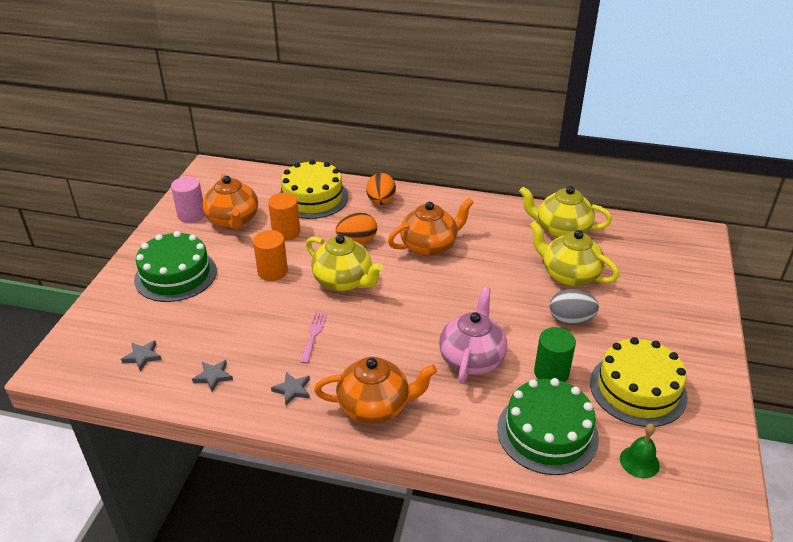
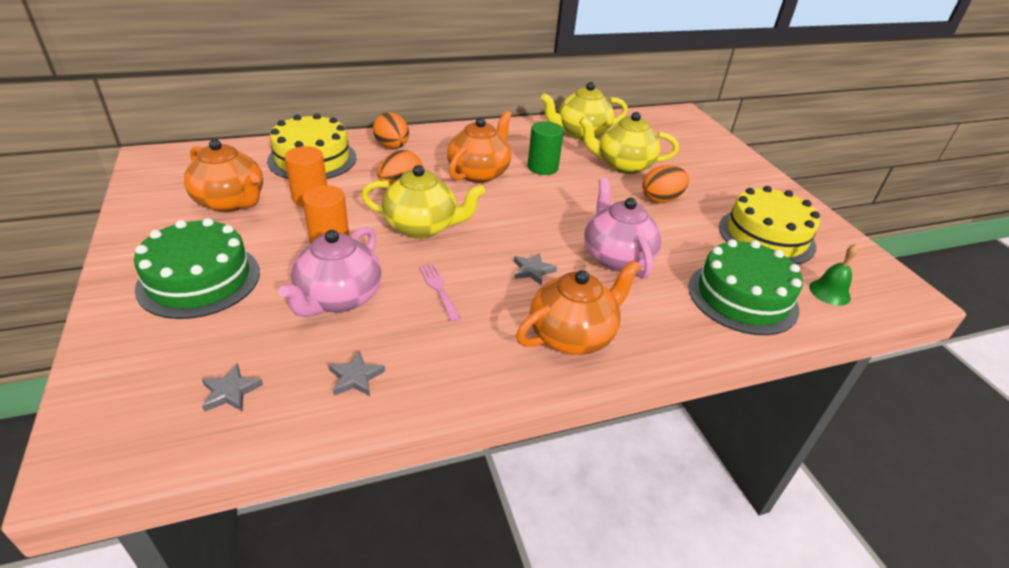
camera: 35 degrees left, 0 degrees up
pink cylinder [171,176,205,223] -> none
grey star [271,372,310,405] -> grey star moved to [514,253,557,285]
green cylinder [534,327,576,382] -> green cylinder moved to [528,121,564,175]
grey egg [550,289,599,325] -> orange egg [643,165,689,203]
none -> pink teapot [279,227,381,317]

